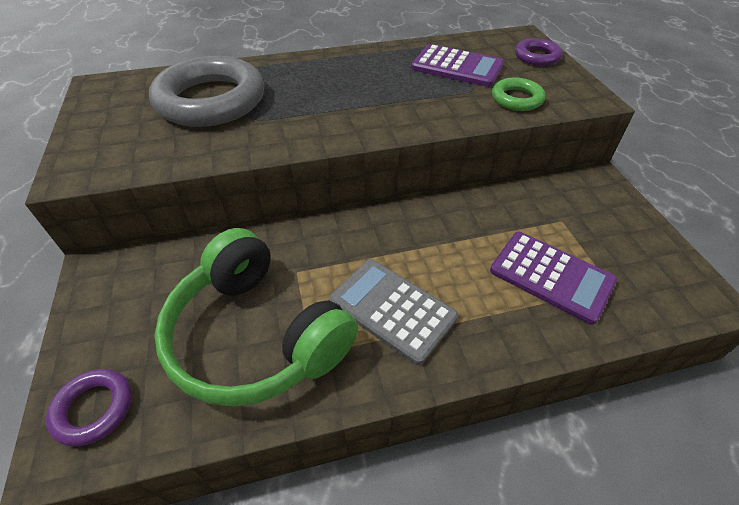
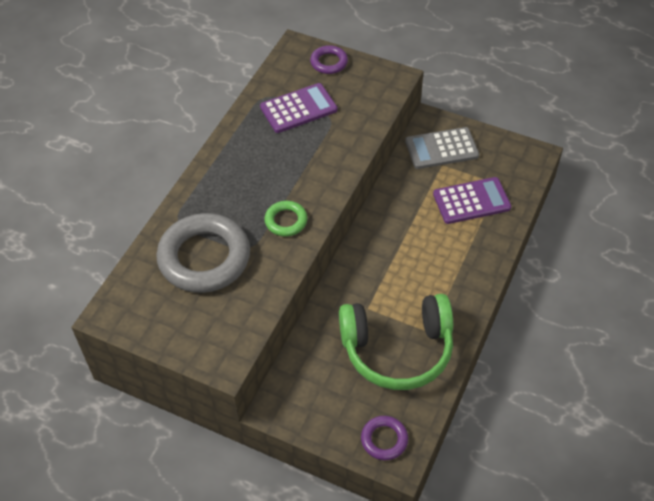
camera: 50 degrees left, 5 degrees up
grey calculator [329,259,458,365] -> grey calculator moved to [405,127,479,169]
green ring [492,78,545,111] -> green ring moved to [264,201,308,237]

